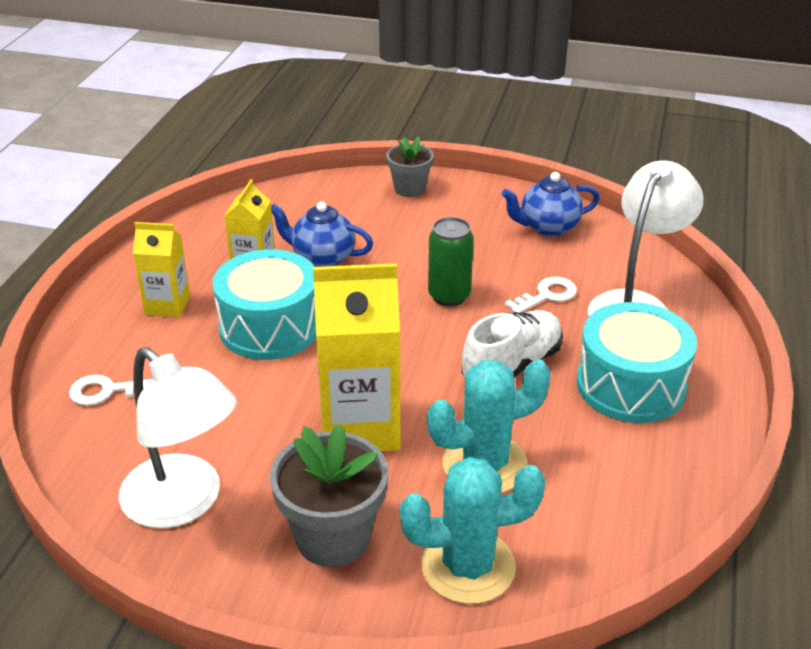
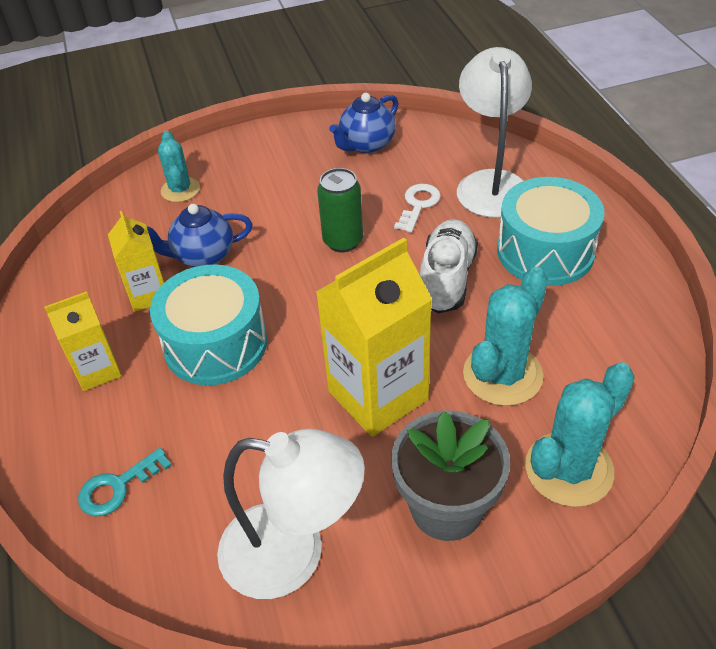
camera: 30 degrees left, 10 degrees up
white key [69,375,152,406] -> turquoise key [78,448,172,516]
grey flower pot [386,136,434,197] -> none
none -> turquoise cactus [158,131,200,202]

